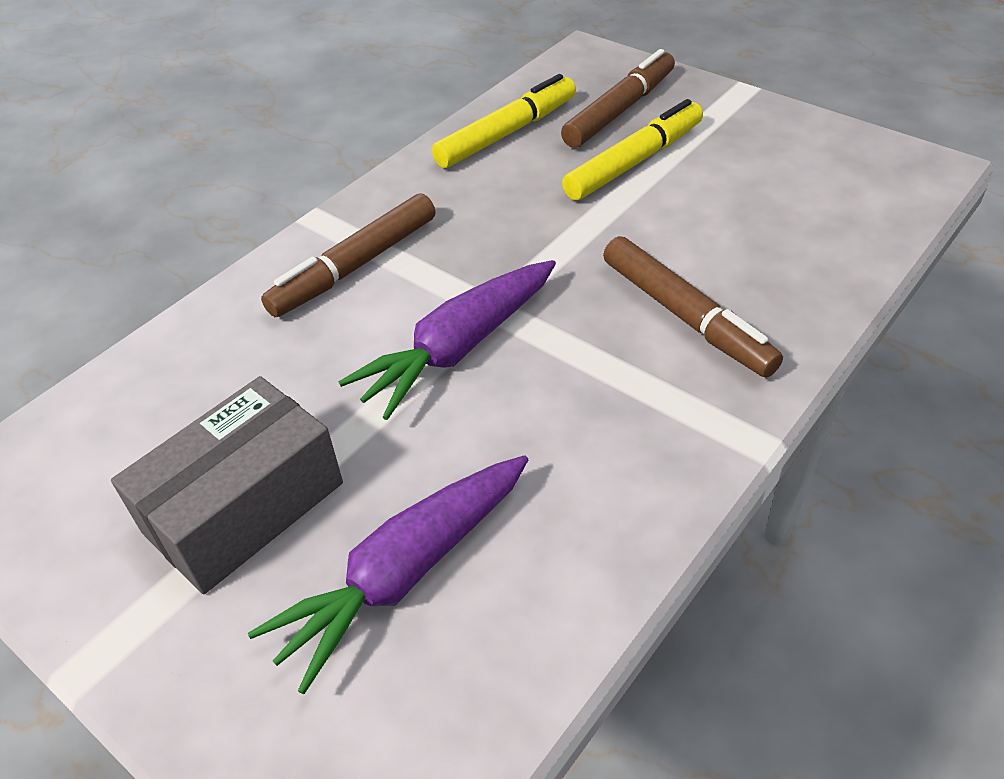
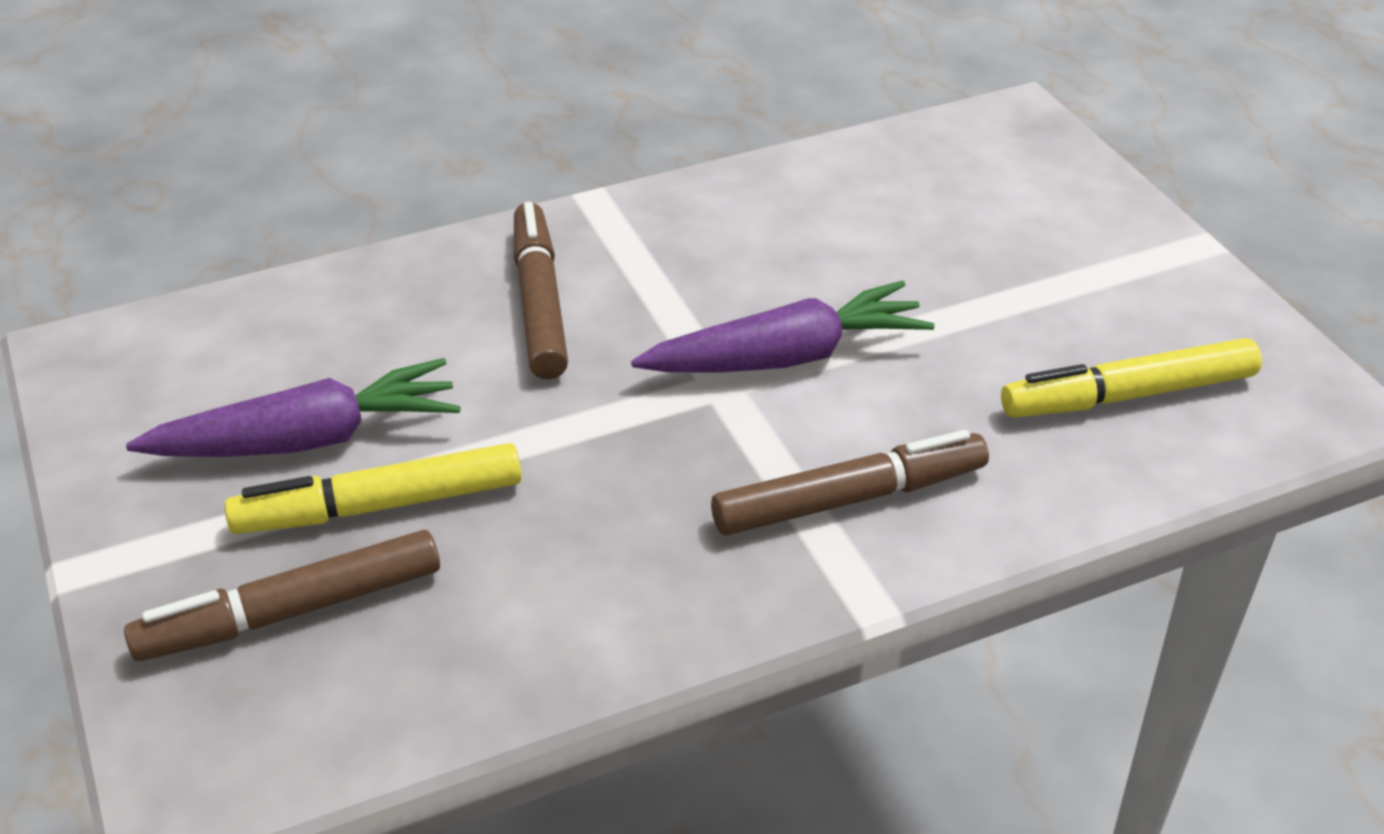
camera: 155 degrees left, 5 degrees down
grey box [111,376,343,594] -> none
purple carrot [248,455,528,694] -> purple carrot moved to [126,358,461,457]
yellow marker [432,74,576,168] -> yellow marker moved to [1001,338,1262,418]

